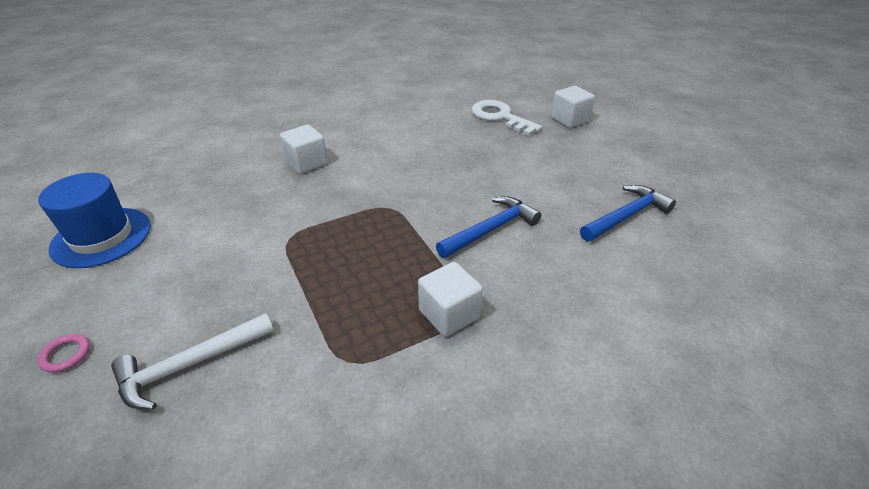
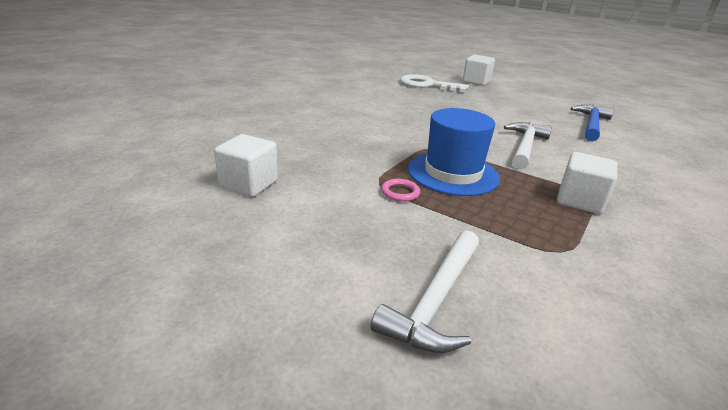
camera: 30 degrees left, 10 degrees down
pink ring [37,334,90,373] -> pink ring moved to [381,179,420,202]
blue hat [38,173,151,268] -> blue hat moved to [408,108,500,196]
white cube [280,124,328,174] -> white cube moved to [214,134,278,197]
blue hammer [436,196,541,258] -> white hammer [504,122,552,169]

